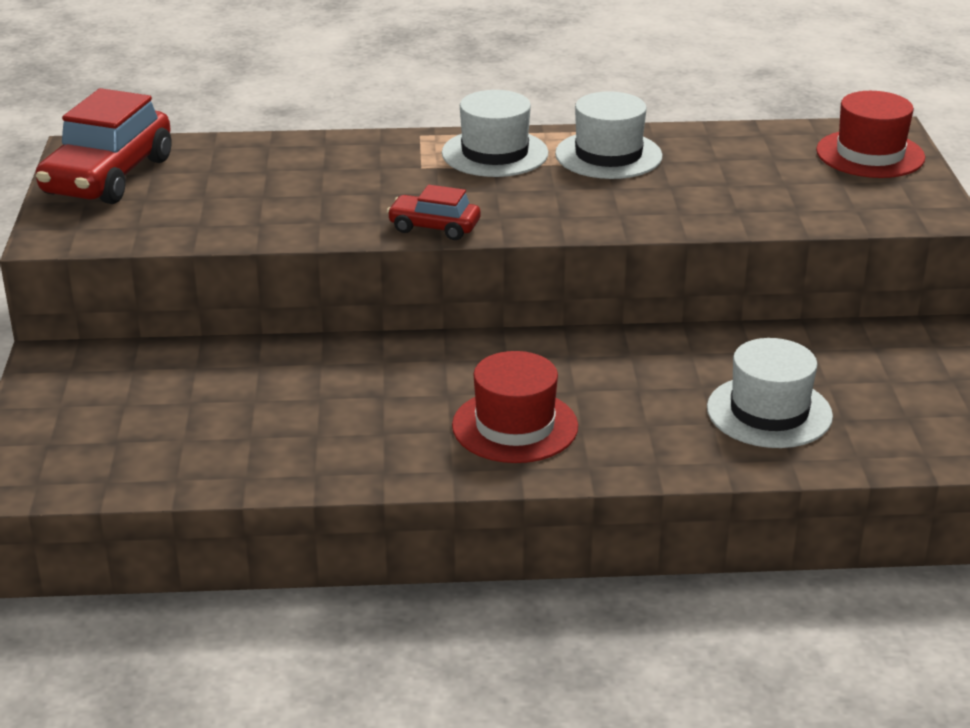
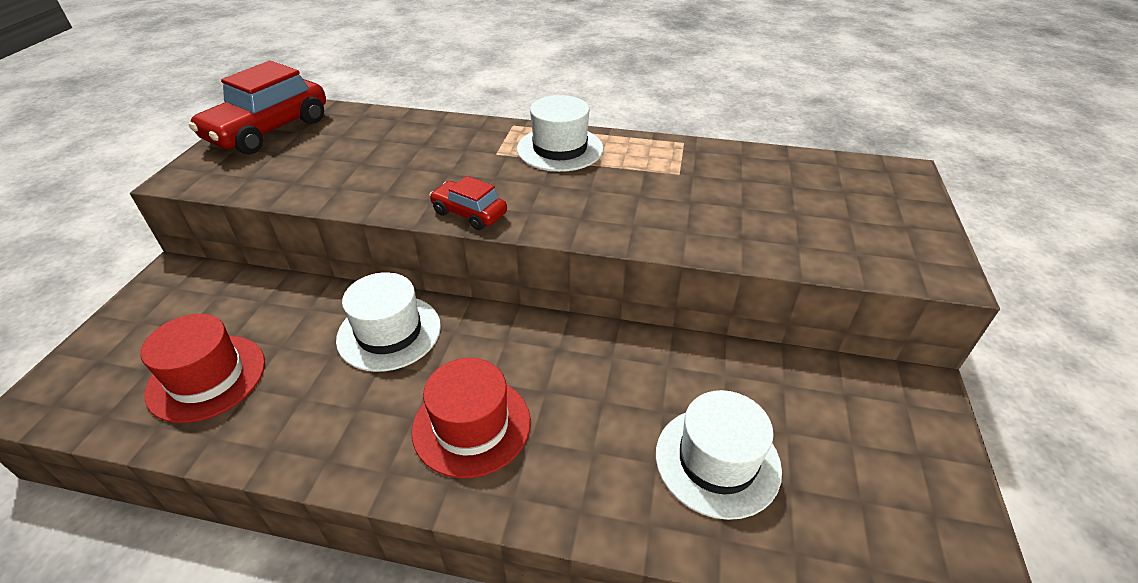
camera: 15 degrees right, 10 degrees up
white hat [555,91,662,179] -> white hat moved to [336,272,441,372]
red hat [816,91,925,178] -> red hat moved to [141,314,265,423]

